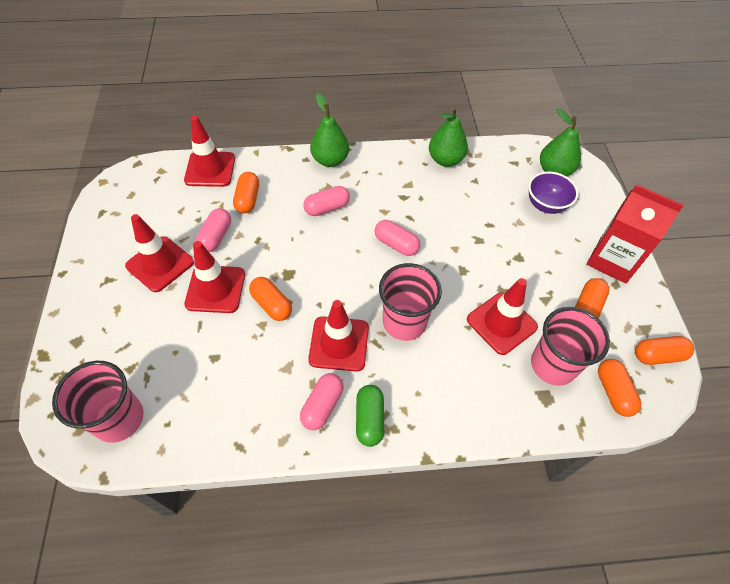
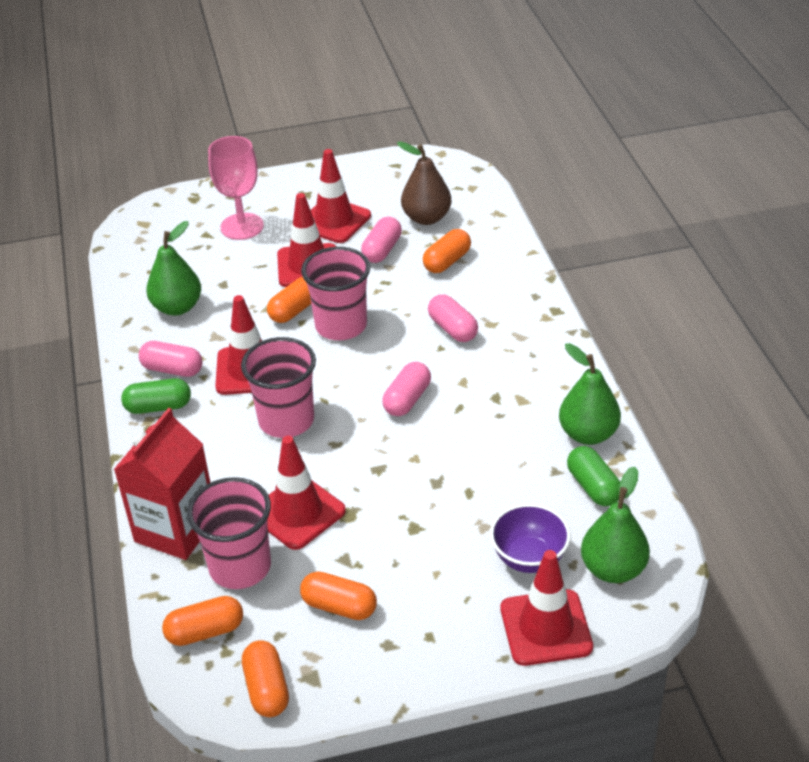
camera: 85 degrees right, 15 degrees down
pink cup [52,361,143,443] -> pink cup moved to [301,247,370,340]
red traffic cone [184,116,235,187] -> red traffic cone moved to [501,550,593,666]
pink capsule [196,208,231,252] -> pink capsule turned 75 degrees counterclockwise [361,217,402,263]
orange capsule [233,172,259,213] -> orange capsule turned 45 degrees counterclockwise [423,229,471,273]
green pear [310,93,349,167] -> green pear moved to [146,221,201,316]
red carton [587,184,684,284] -> red carton moved to [114,408,211,560]
none -> pink goblet [208,136,264,240]
none -> brown pear [397,141,451,225]
none -> green capsule [567,446,620,506]

